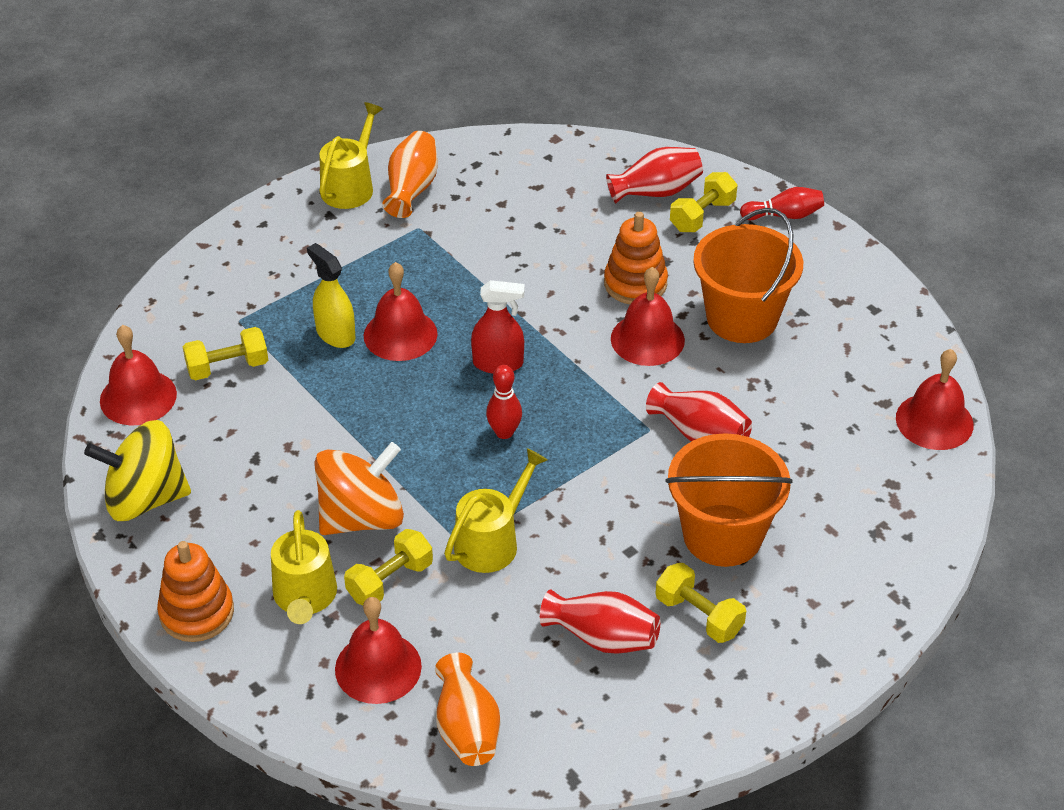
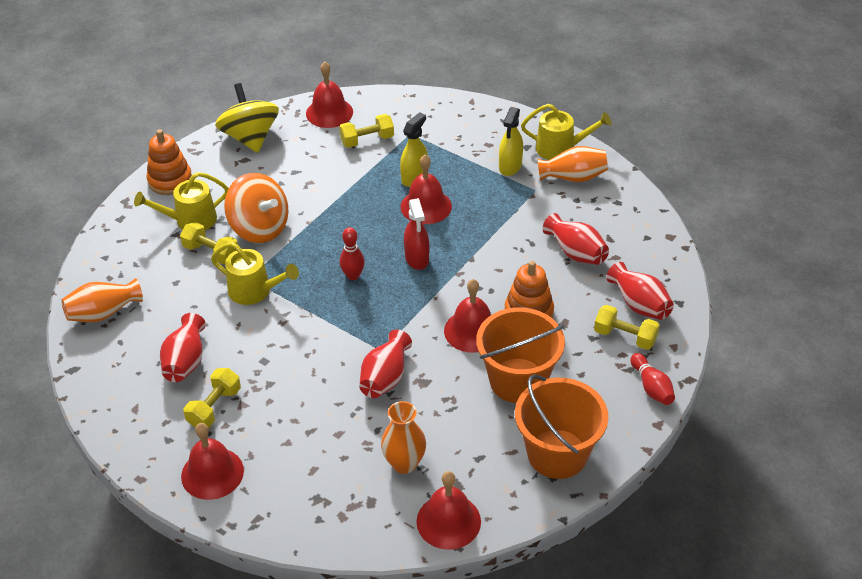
camera: 75 degrees right, 0 degrees up
yellow dumbbell [183,327,268,380] -> yellow dumbbell turned 75 degrees counterclockwise [339,114,394,148]
red bell [335,597,422,704] -> red bell moved to [181,423,244,500]
orange bucket [665,433,793,567] -> orange bucket moved to [515,374,608,479]
none -> orange vase [381,401,426,474]
none -> yellow spray bottle [499,107,523,176]
none -> red vase [543,213,609,265]

